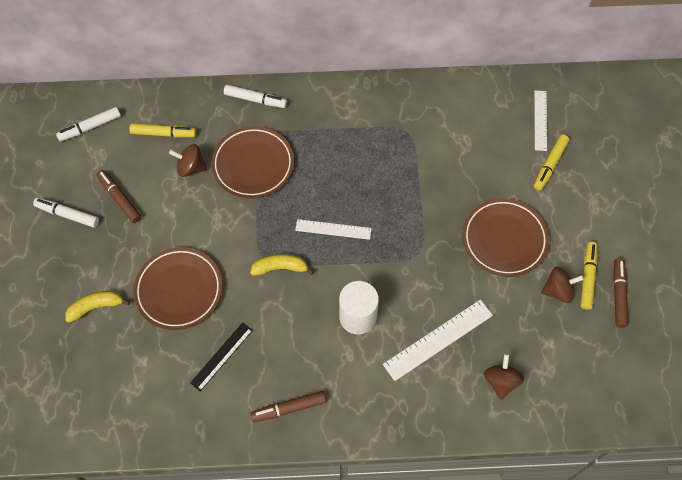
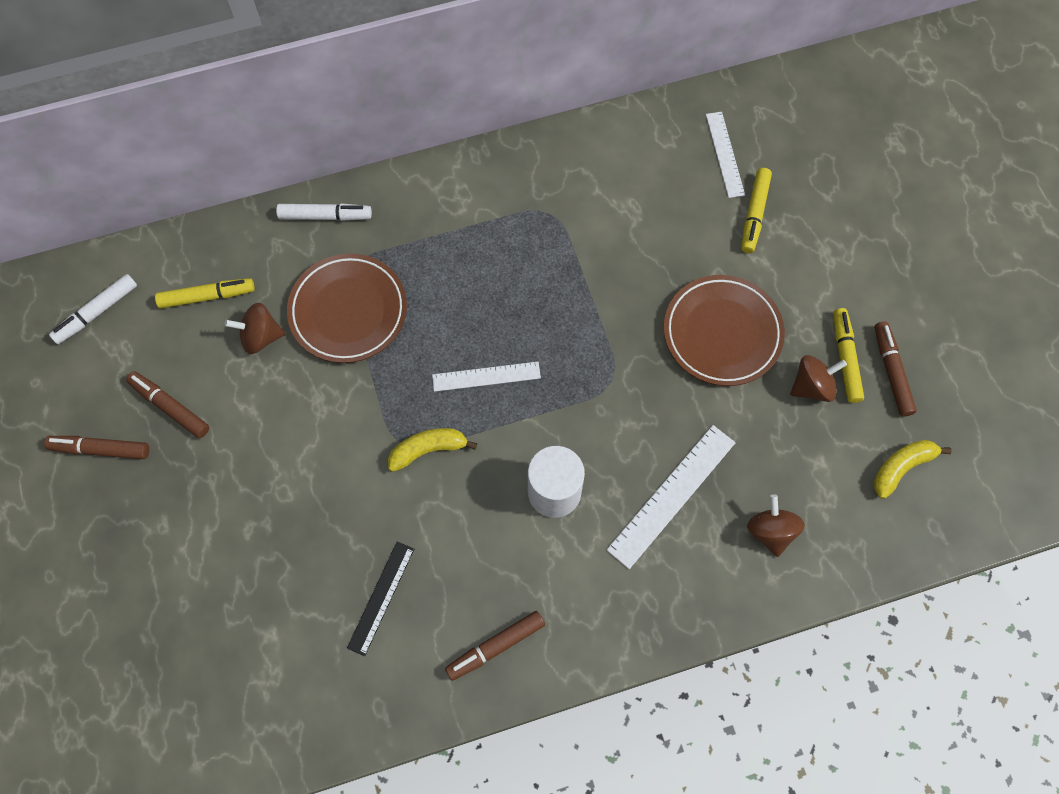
camera: 15 degrees left, 5 degrees up
white marker [33,198,99,228] -> brown marker [44,436,149,459]
yellow banana [65,291,130,323] -> yellow banana moved to [874,440,952,499]
brown plate [133,247,223,330] -> none

